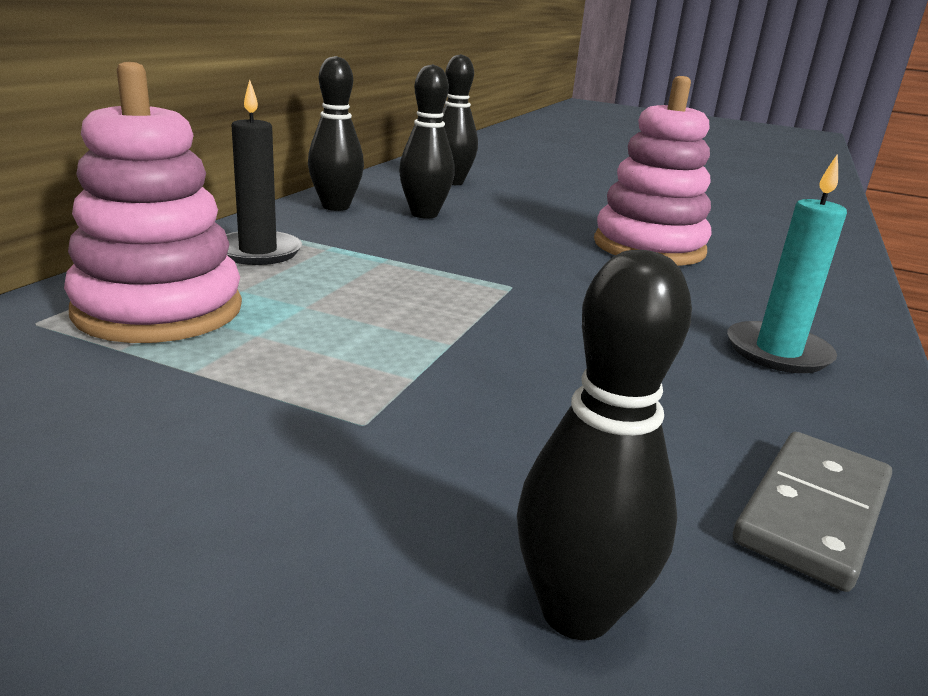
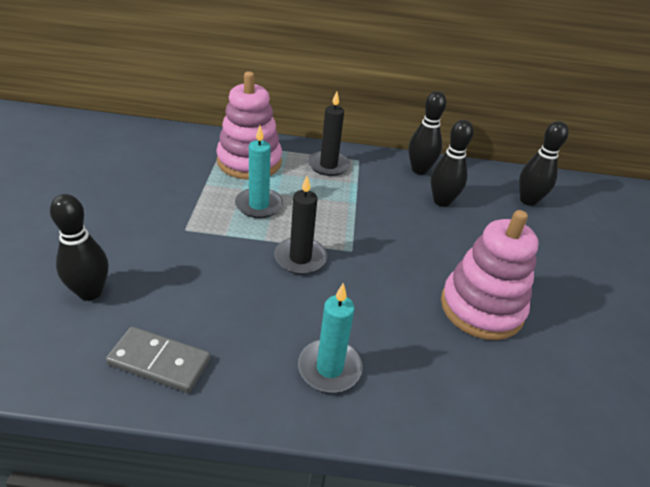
camera: 70 degrees right, 15 degrees up
none -> turquoise candle [235,125,283,218]
none -> black candle [274,176,327,274]

